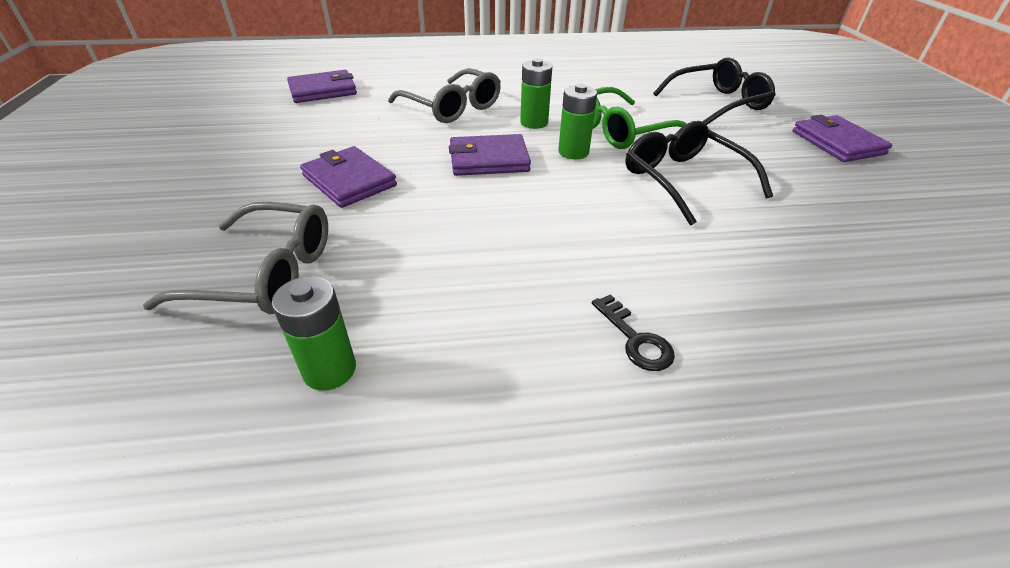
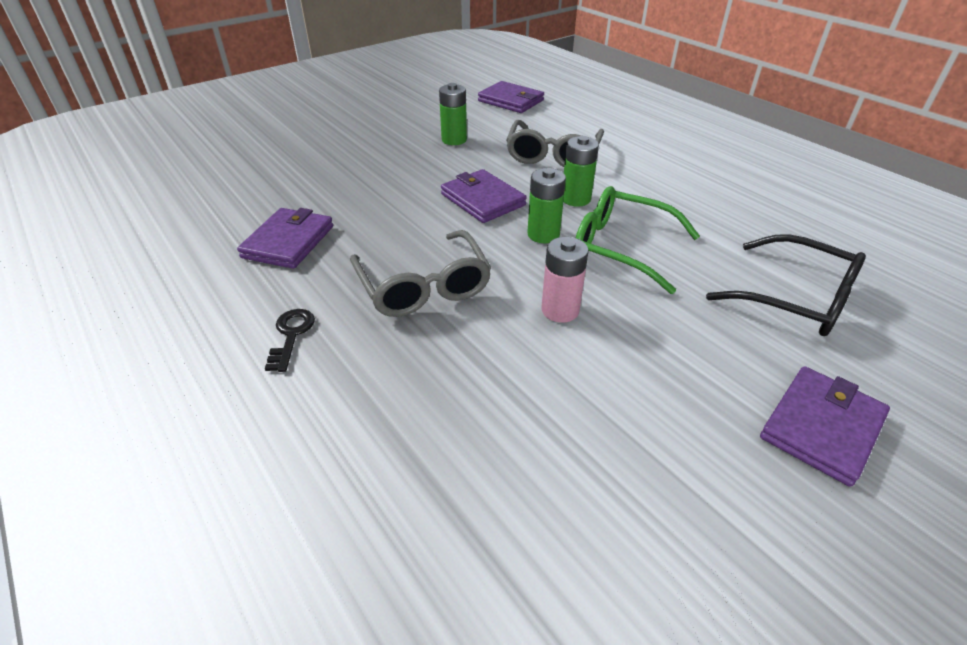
camera: 60 degrees right, 0 degrees up
grey glasses [143,202,328,314] -> grey glasses moved to [350,230,491,317]
green battery [272,276,356,391] -> green battery moved to [439,83,467,145]
purple wallet [300,146,397,208] -> purple wallet moved to [237,208,333,269]
black key [592,294,675,371] -> black key turned 150 degrees clockwise [265,309,315,372]
black glasses [625,121,773,226] -> pink battery [541,237,589,323]

